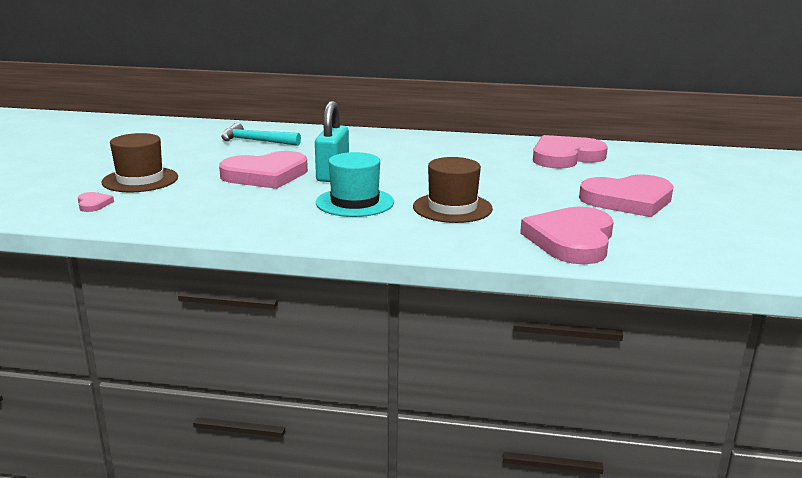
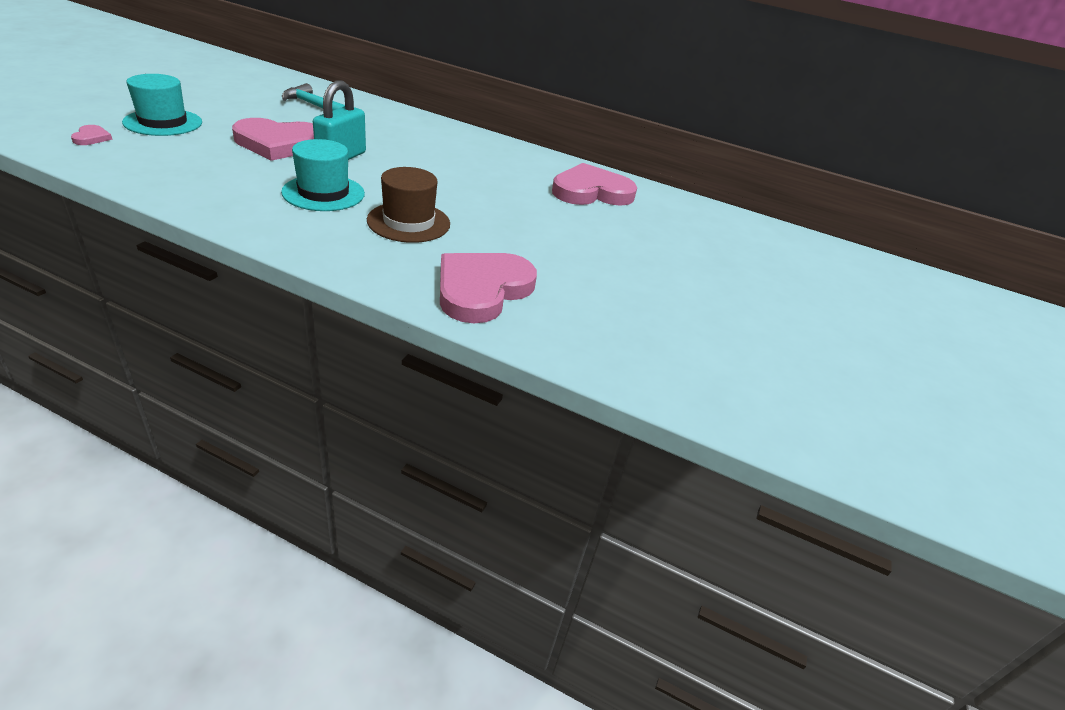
camera: 10 degrees right, 15 degrees up
brown hat [101,133,178,192] -> turquoise hat [122,74,202,136]
pink heart [579,175,674,217] -> none

